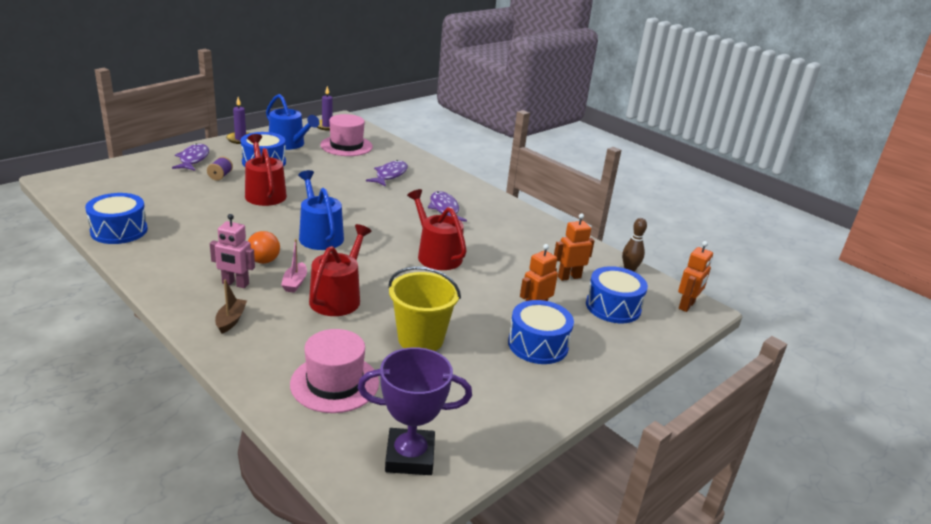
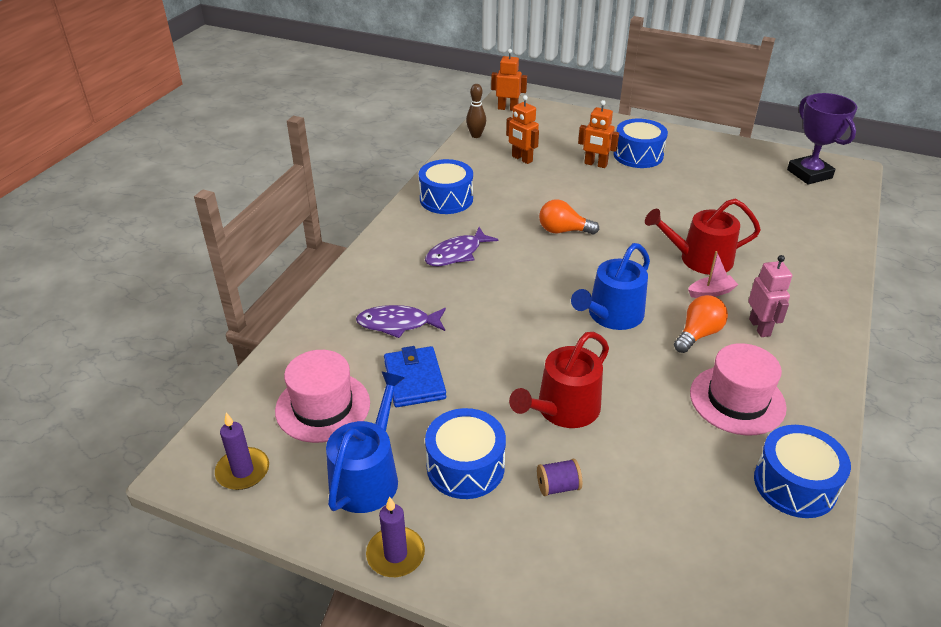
camera: 110 degrees left, 10 degrees up
purple fish [172,143,209,171] -> none
brown boat [215,279,247,334] -> none
pink hat [290,329,379,413] -> pink hat moved to [690,343,787,435]
yellow bucket [388,266,461,351] -> none
red watering can [407,189,466,270] -> orange light bulb [539,199,599,235]
blue drum [586,266,648,323] -> blue drum moved to [419,159,473,214]
none -> blue wallet [384,346,446,407]

